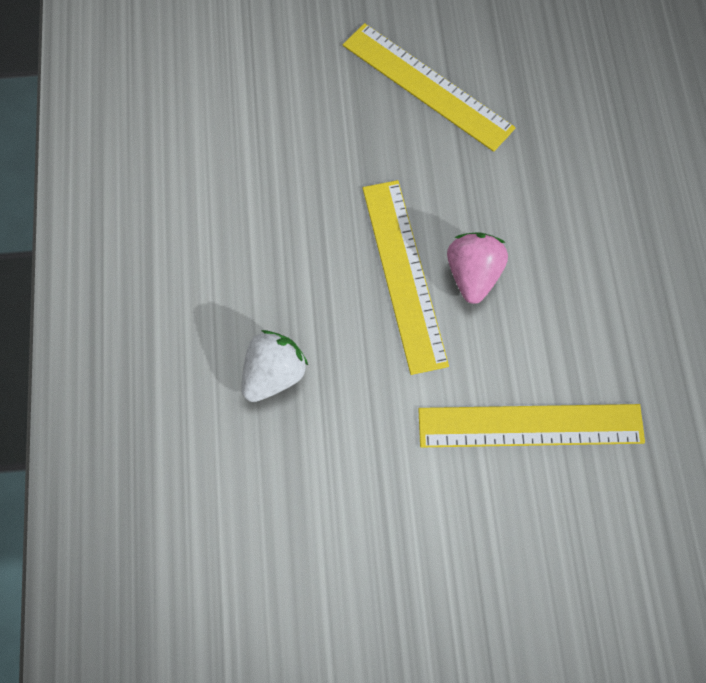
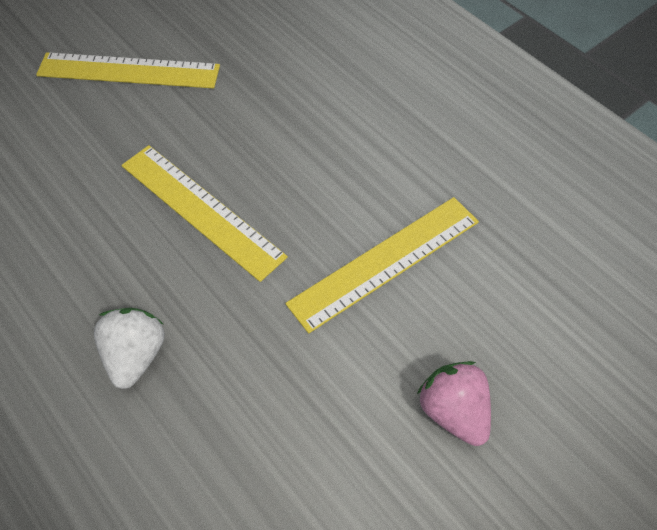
camera: 35 degrees left, 10 degrees down
pink strawberry [447,232,508,304] -> pink strawberry moved to [417,361,491,446]

